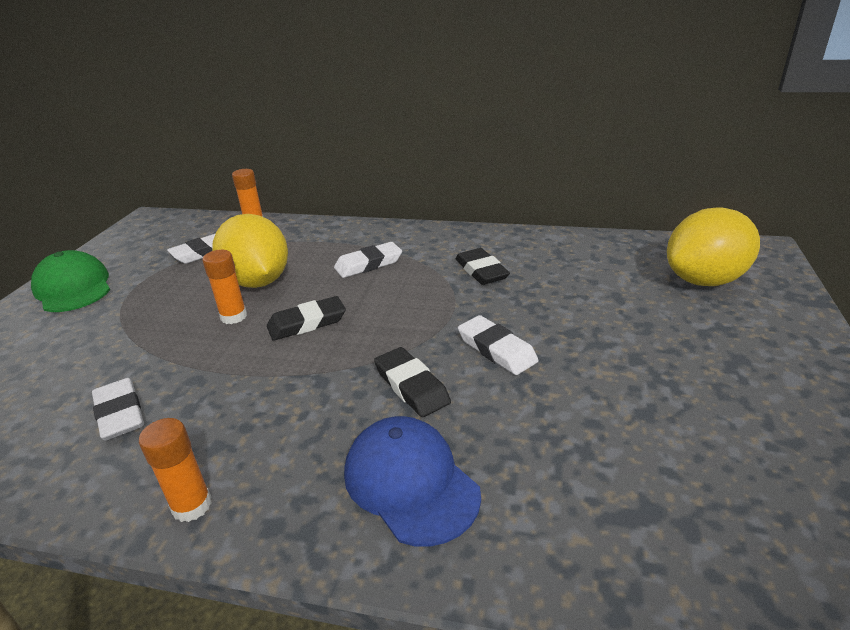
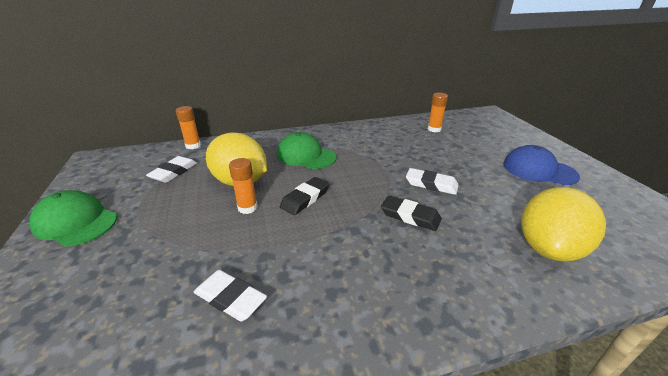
camera: 30 degrees left, 0 degrees up
orange glue stick [139,418,212,522] -> orange glue stick moved to [428,93,448,132]
white eraser [334,242,402,278] -> green cap [277,132,337,169]
blue cap [344,416,481,547] -> blue cap moved to [503,145,580,185]
black eraser [455,248,510,285] -> none
yellow lemon [667,207,760,286] -> yellow lemon moved to [521,187,606,261]

